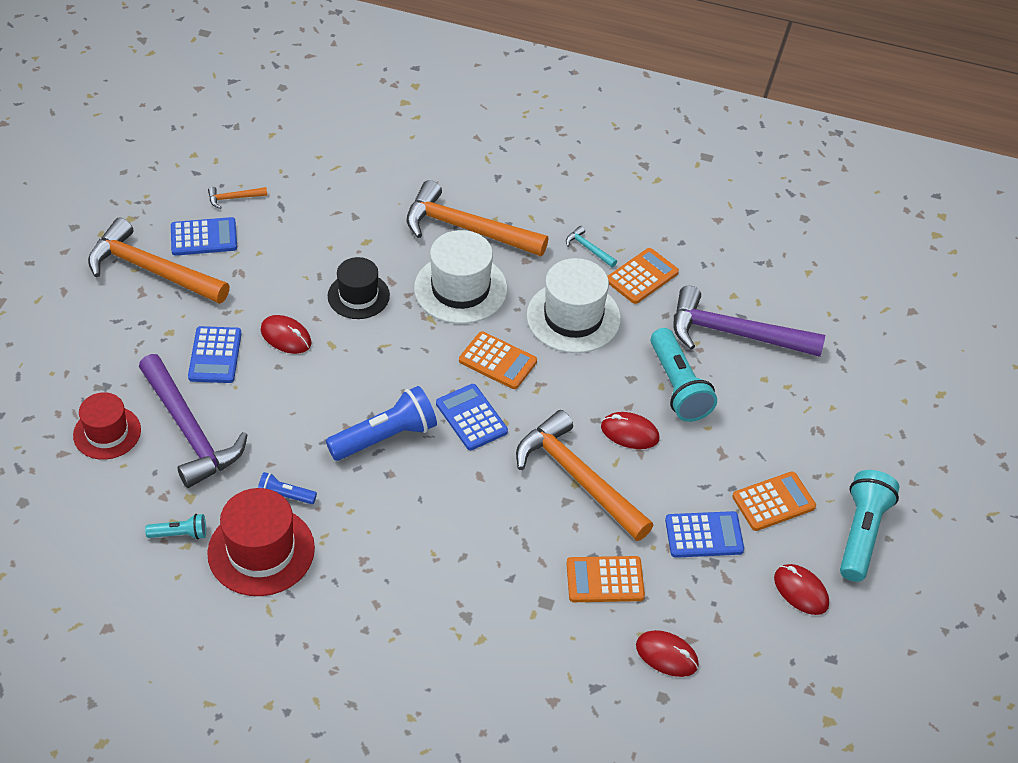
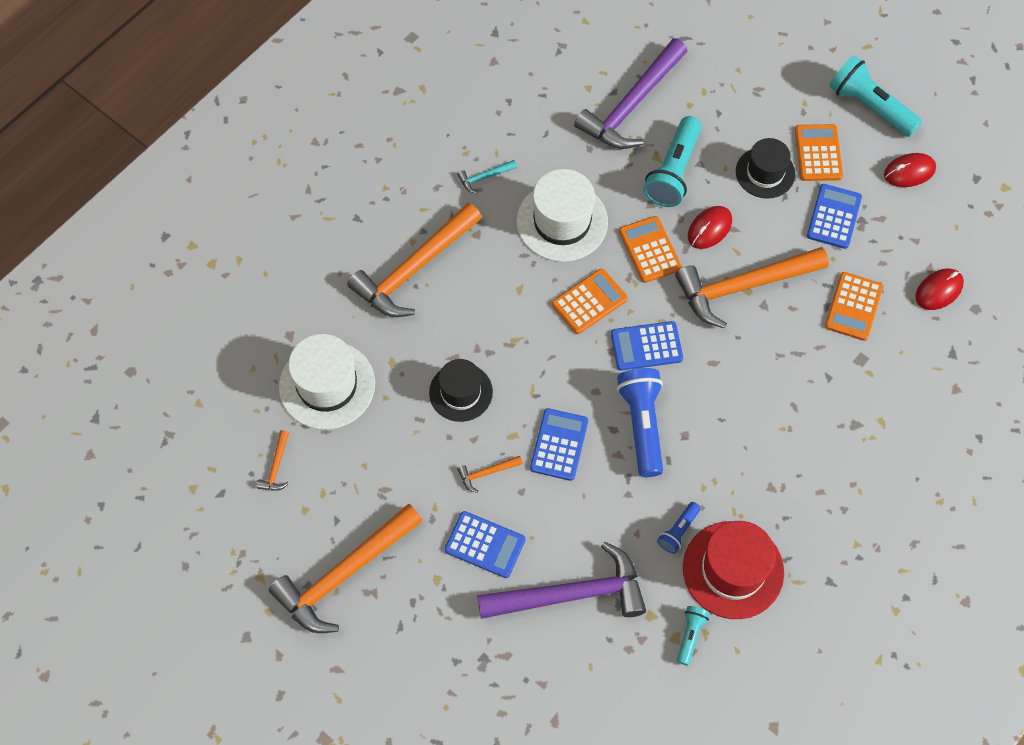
camera: 65 degrees left, 15 degrees up
red hat [73,392,141,460] -> none
blue calculator [171,217,237,256] -> blue calculator moved to [530,408,588,481]
red mouse [261,315,312,354] -> orange hammer [457,456,523,493]
white hat [414,230,507,324] -> white hat moved to [279,334,375,430]
orange calculator [607,248,679,304] -> orange calculator moved to [619,216,682,283]
turquoise flashlight [651,328,717,422] -> turquoise flashlight turned 105 degrees clockwise [643,116,702,207]
none -> black hat [736,138,795,199]

